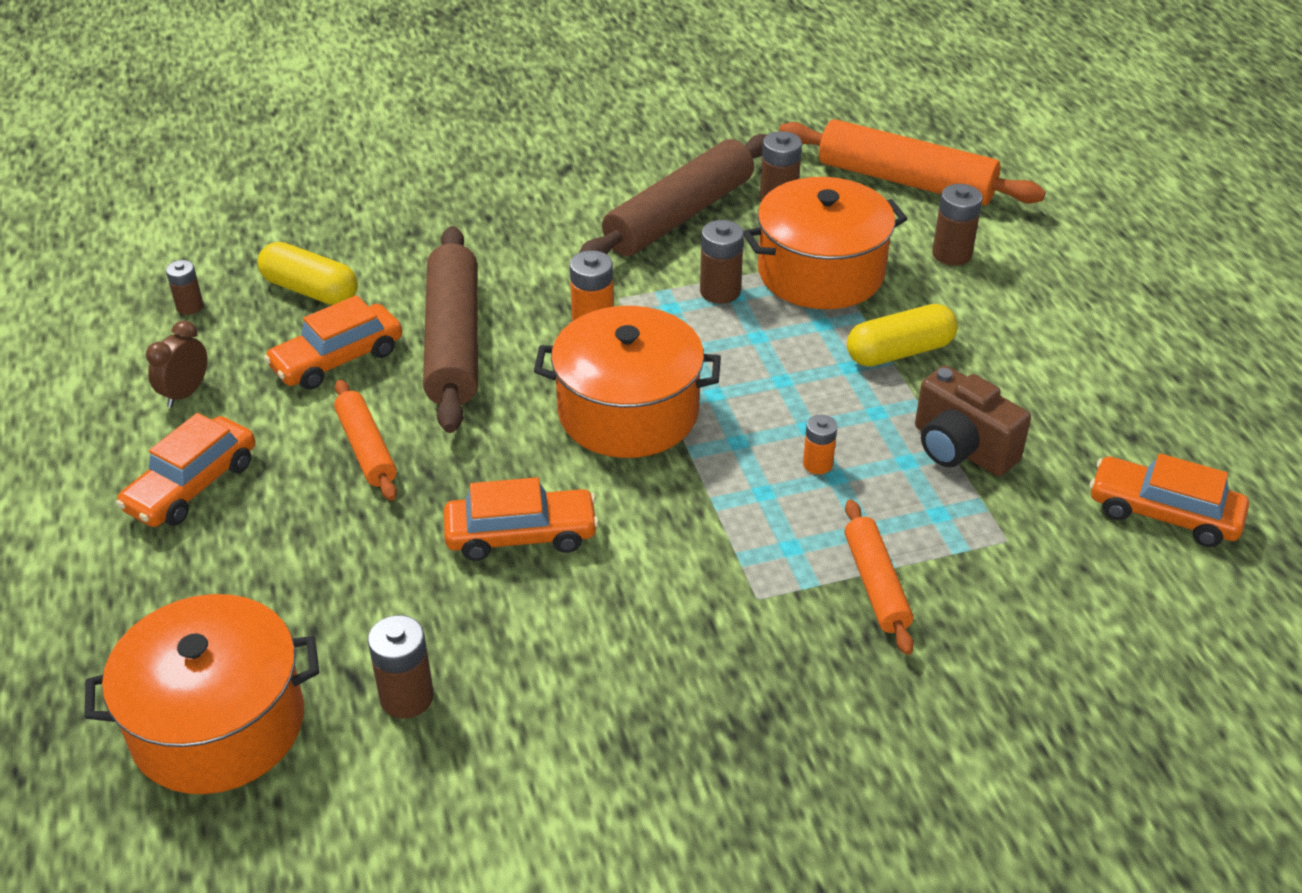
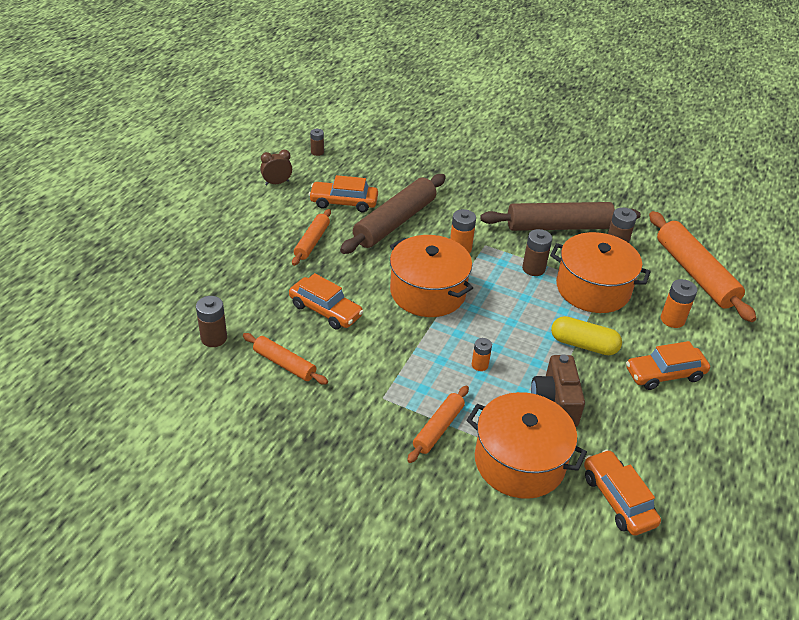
camera: 40 degrees right, 0 degrees up
orange pot [85,594,319,794] -> orange pot moved to [466,392,587,499]
orange car [116,413,255,527] -> orange car moved to [626,341,710,390]
yellow capsule [258,242,358,305] -> none
brown battery [932,184,983,266] -> orange battery [661,279,697,328]
none -> orange rolling pin [243,333,328,385]

